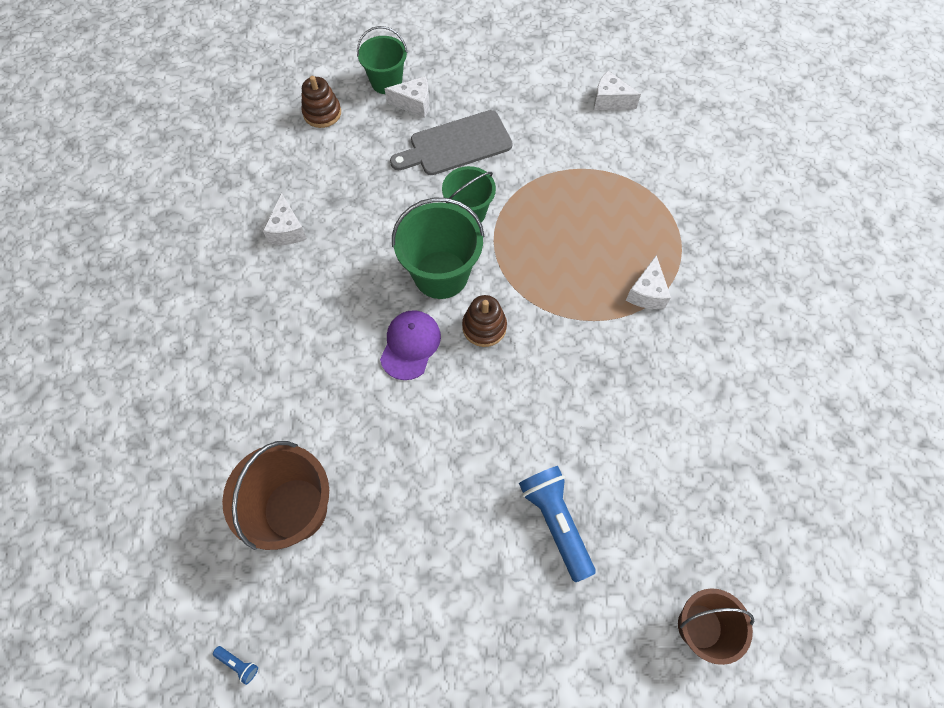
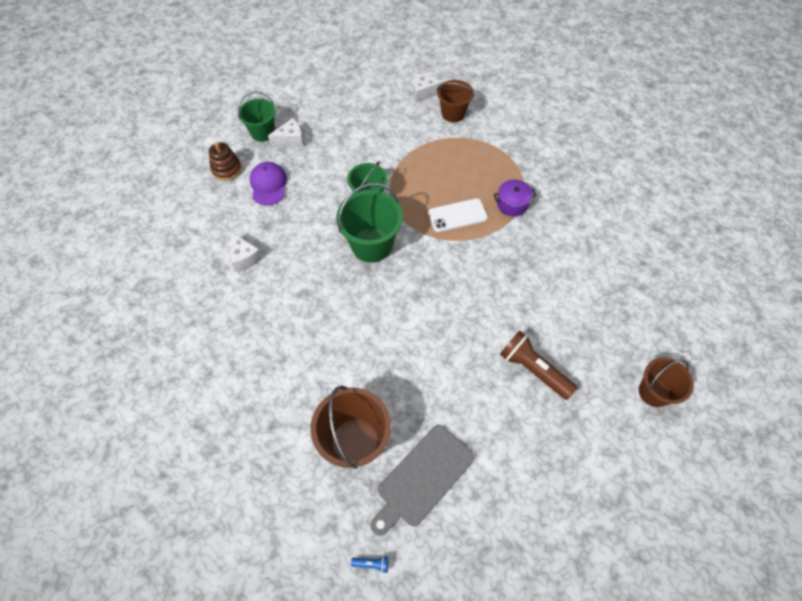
camera: 25 degrees left, 5 degrees down
purple cap [380,310,441,380] -> purple cap moved to [250,162,287,205]
grey cutting board [390,110,513,175] -> grey cutting board moved to [370,425,474,536]
brown stacking toy [462,295,507,347] -> none
blue flashlight [519,466,596,582] -> brown flashlight [500,331,577,400]
white cheese [626,255,671,309] -> purple pot [494,179,536,216]
none -> white phone [428,198,488,232]
none -> brown bucket [437,80,474,122]

